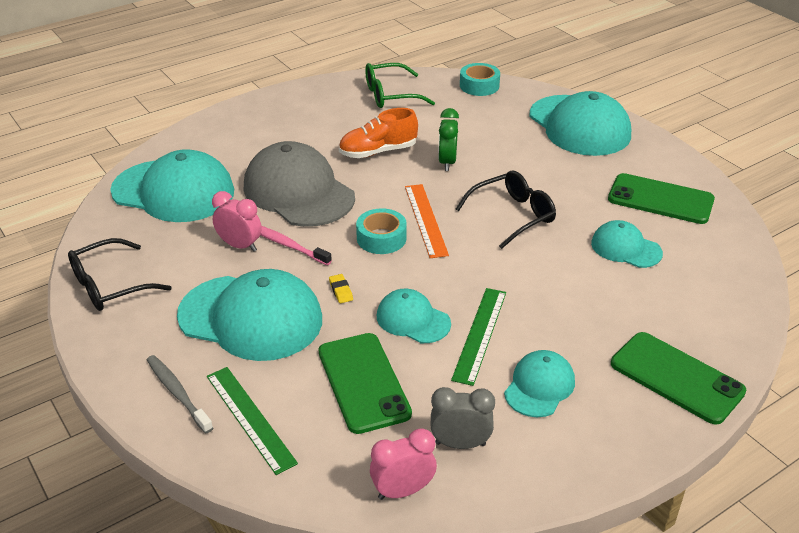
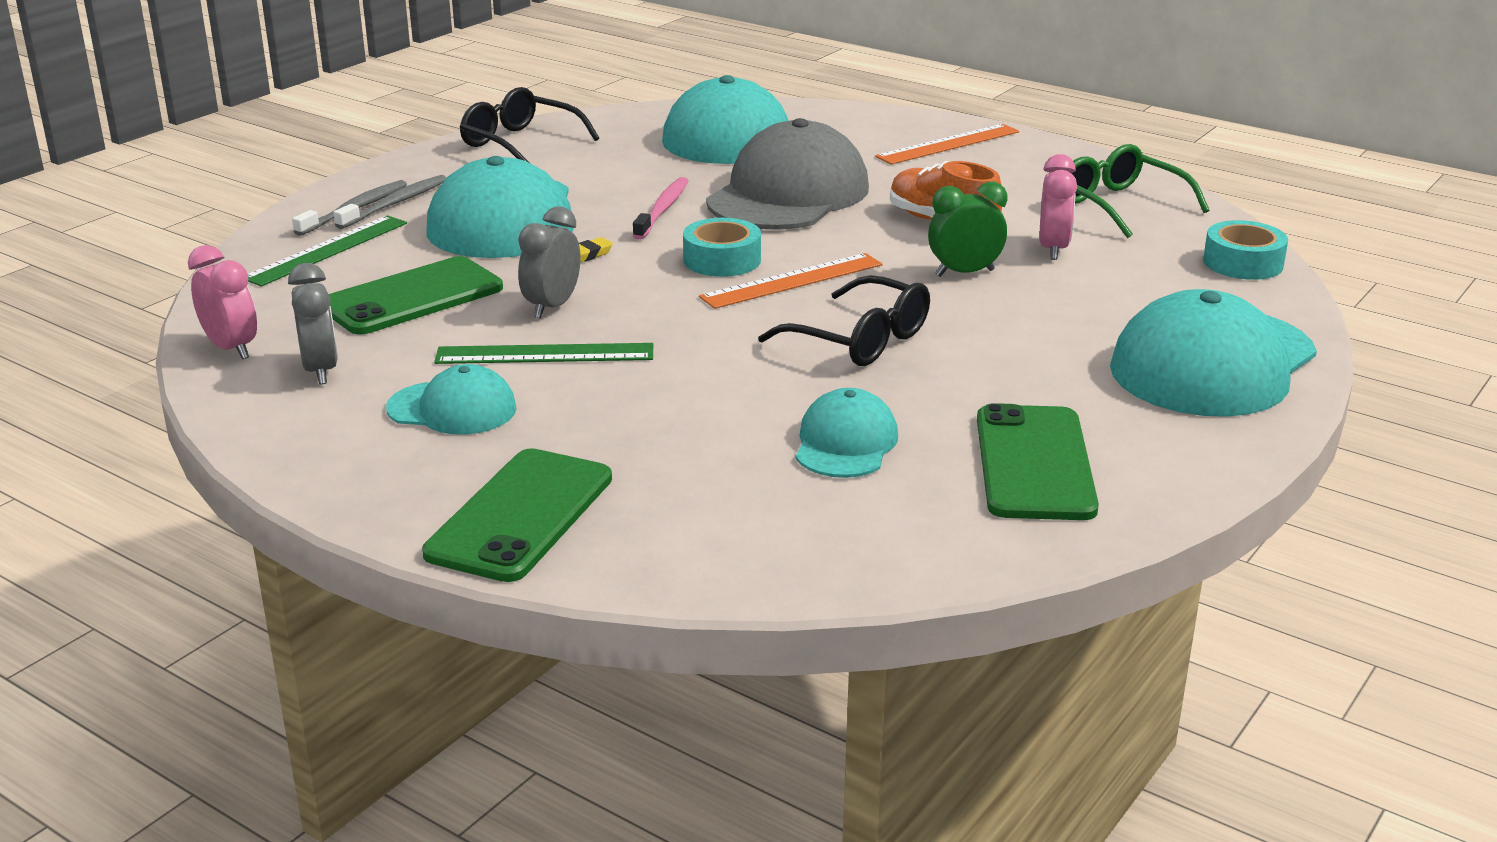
camera: 70 degrees right, 10 degrees down
pink clock [212,191,262,252] -> pink clock moved to [1040,154,1077,260]
turquoise cap [377,289,451,343] -> grey clock [518,206,581,319]
none -> grey toothbrush [333,175,447,229]
none -> orange ruler [875,124,1019,165]

